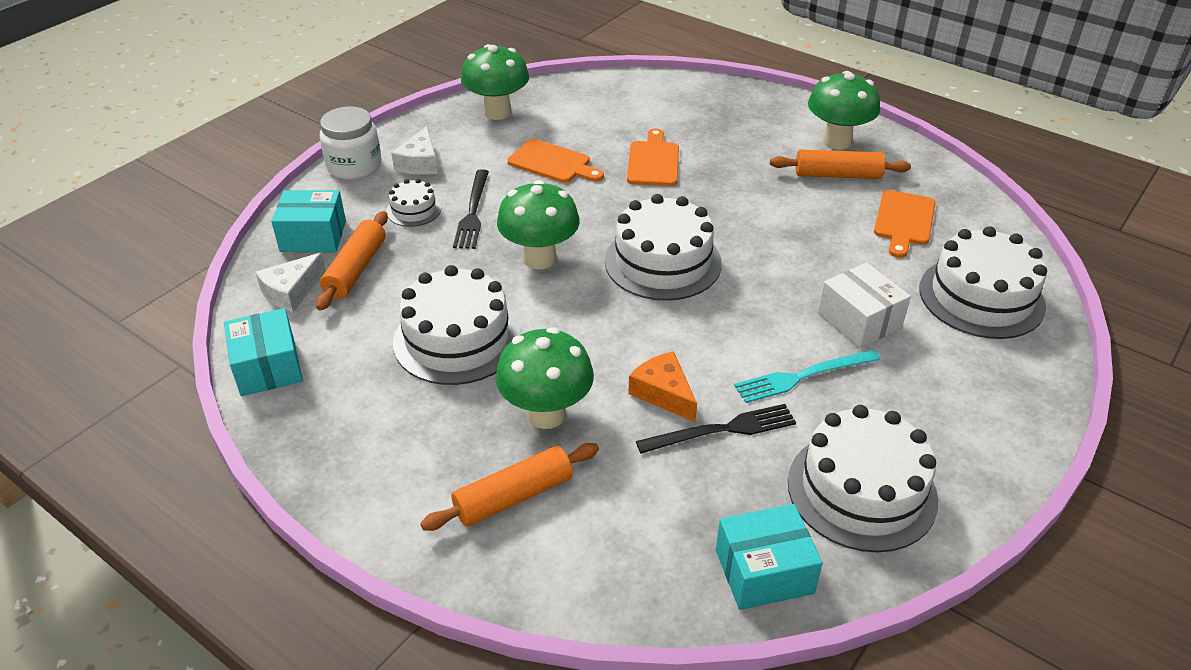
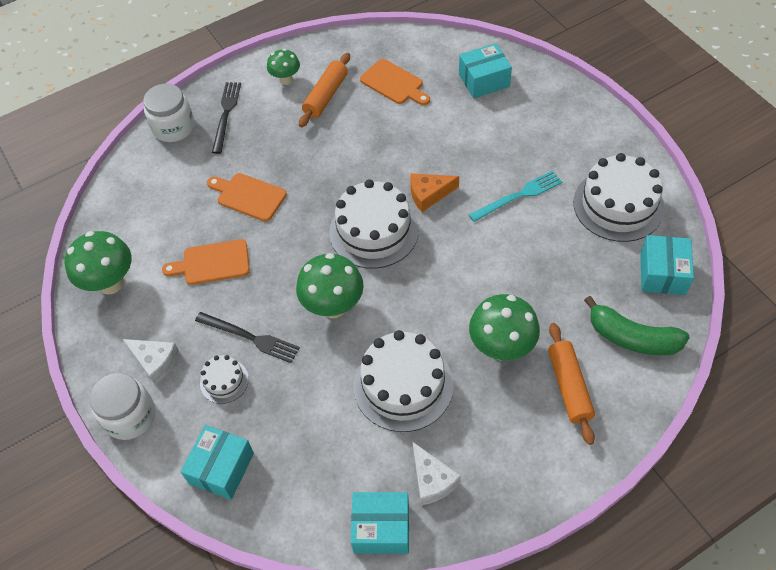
camera: 65 degrees left, 15 degrees up
white cheese [256,253,326,312] -> white cheese moved to [413,442,461,505]
orange rolling pin [316,211,388,311] -> none
orange cutting board [508,139,604,183] -> orange cutting board turned 150 degrees counterclockwise [162,239,250,285]
orange cheese [628,351,697,422] -> orange cheese moved to [410,173,459,212]
black fork [636,404,796,454] -> black fork moved to [212,82,241,154]
turquoise fork [734,349,881,403] -> turquoise fork turned 120 degrees counterclockwise [469,171,562,222]
green mushroom [808,71,880,150] -> green mushroom [267,49,300,85], size x0.60
white box [818,262,911,348] -> none
white cake [919,226,1047,339] -> turquoise box [459,43,512,98]
none -> white jar [143,84,194,142]
none -> green banana [584,296,690,355]

